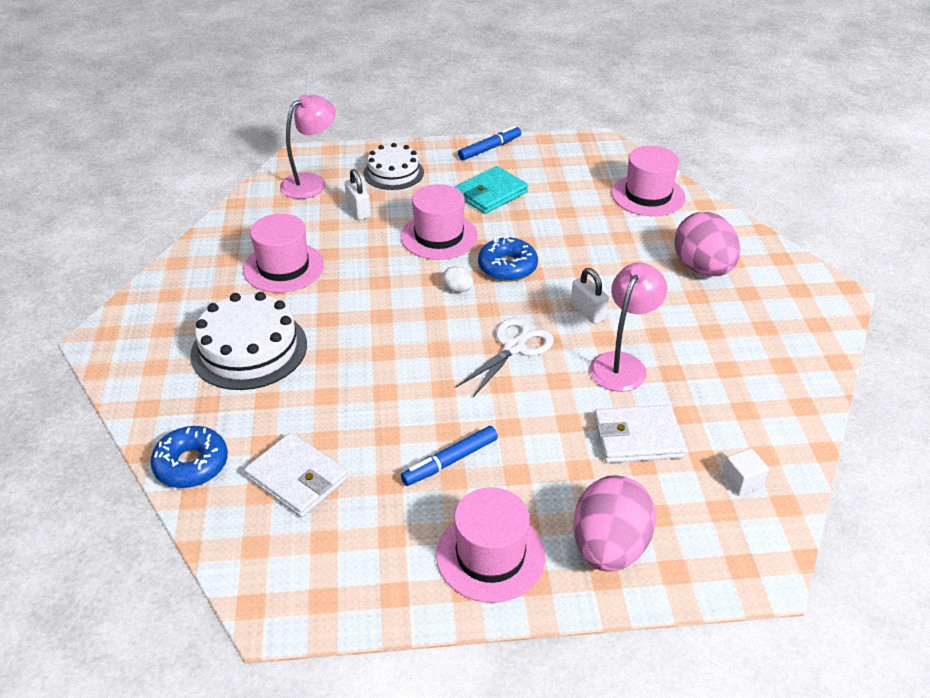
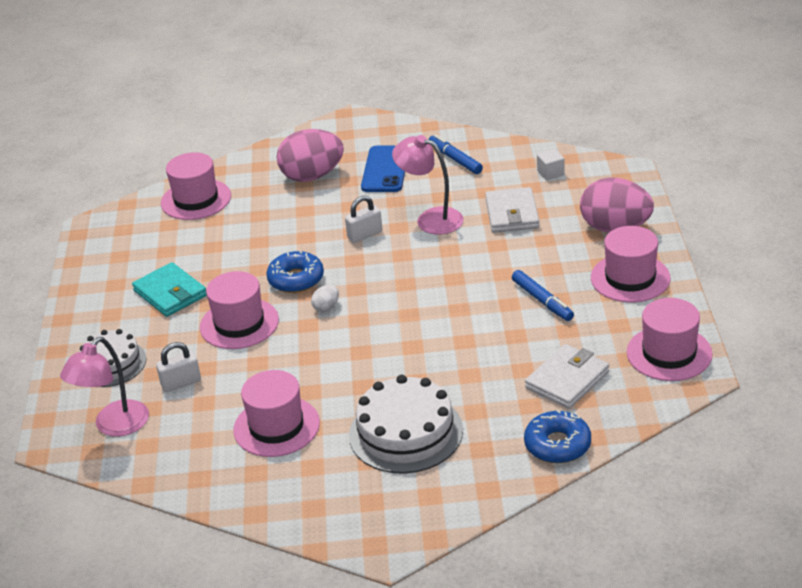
camera: 85 degrees left, 5 degrees down
pink lamp [280,94,336,199] -> pink lamp turned 105 degrees counterclockwise [60,337,149,437]
white scissors [456,318,554,397] -> none
blue marker [458,126,521,160] -> blue marker moved to [429,134,483,174]
none -> blue phone [361,145,405,192]
none -> pink hat [627,298,713,381]

